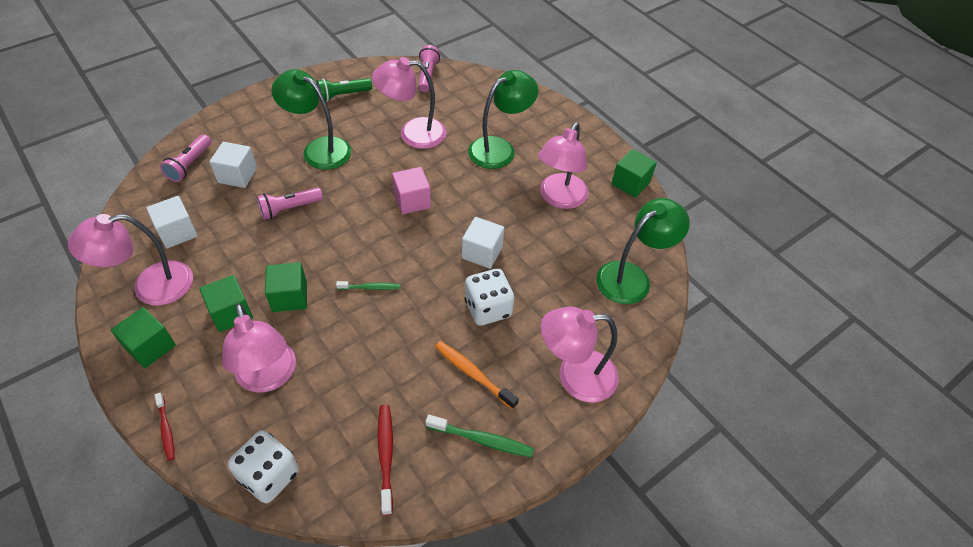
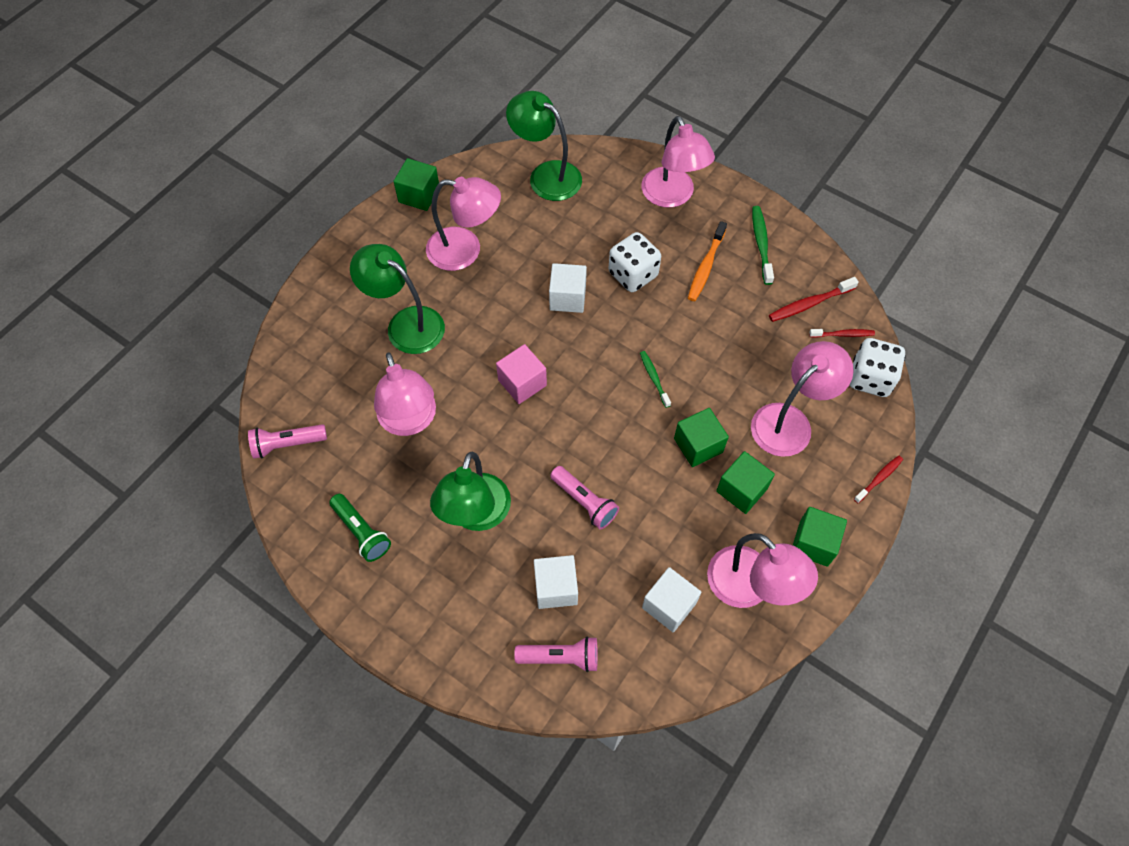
camera: 105 degrees left, 10 degrees up
none -> red toothbrush [809,329,875,338]

